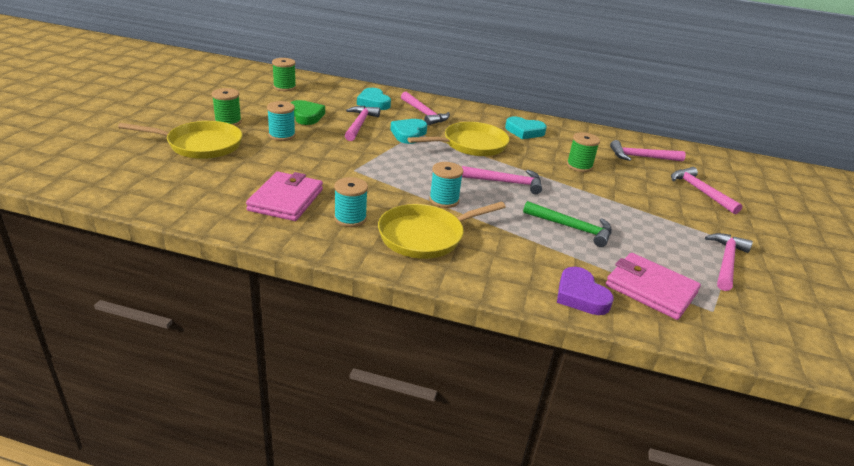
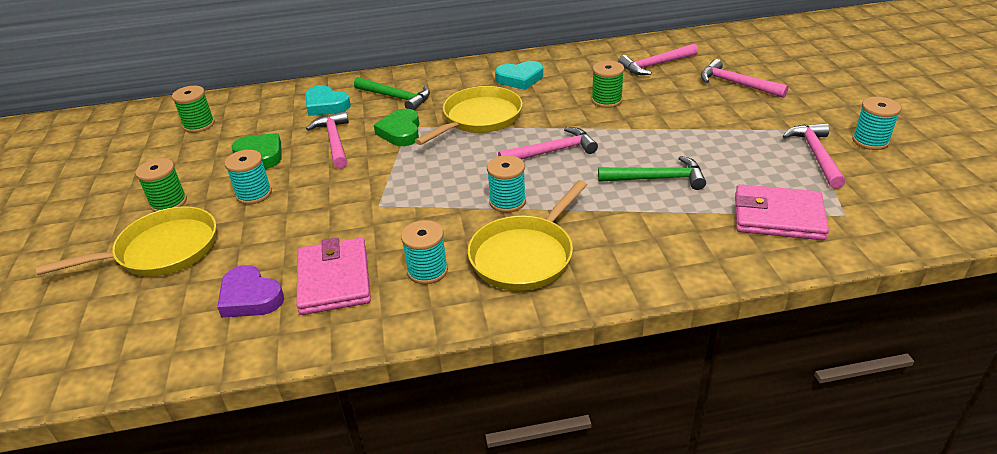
camera: 20 degrees left, 5 degrees up
turquoise heart [390,119,427,144] -> green heart [374,109,419,146]
pink hammer [401,92,450,125] -> green hammer [354,77,430,111]
purple heart [557,267,614,315] -> purple heart moved to [217,265,284,318]
none -> turquoise spool [852,97,901,150]

